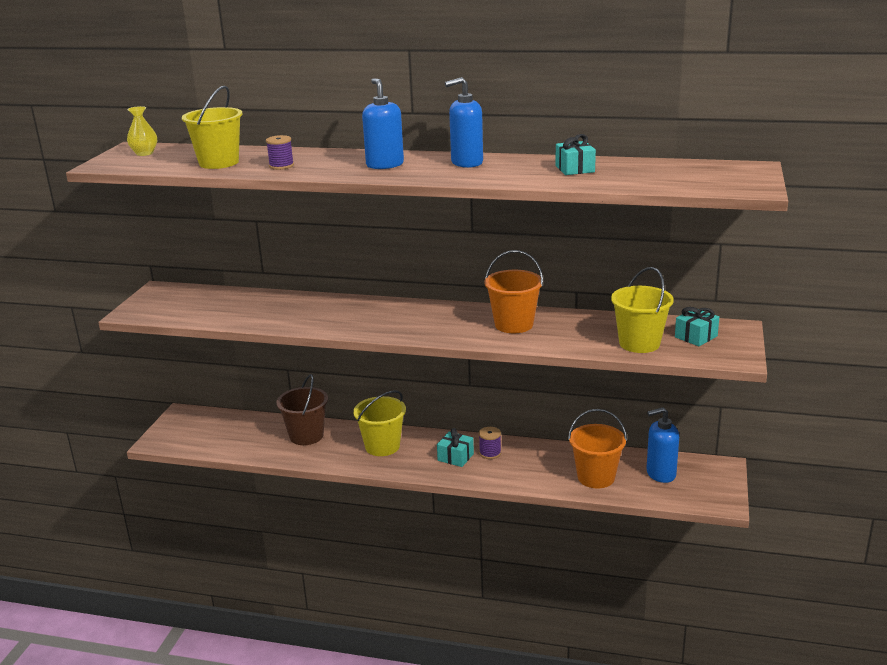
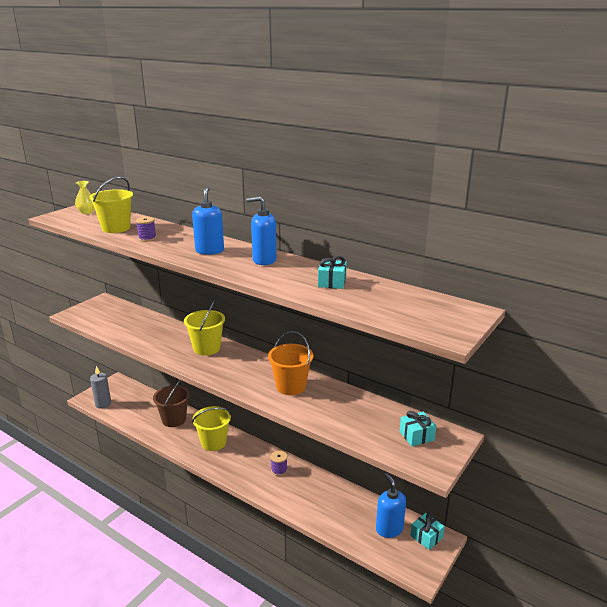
camera: 20 degrees right, 0 degrees up
turquoise gift [437,428,474,467] -> turquoise gift moved to [410,513,445,550]
orange bucket [568,409,627,488] -> none
yellow bucket [611,267,674,353] -> yellow bucket moved to [184,300,225,356]
blue soap dispenser [646,407,679,483] -> blue soap dispenser turned 60 degrees clockwise [376,473,406,538]
none -> grey candle [90,366,111,409]

